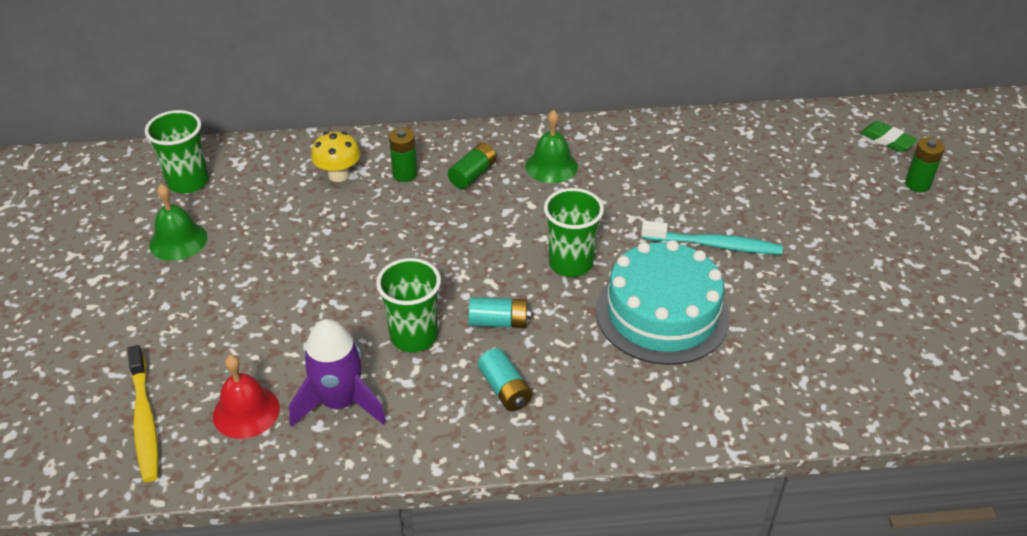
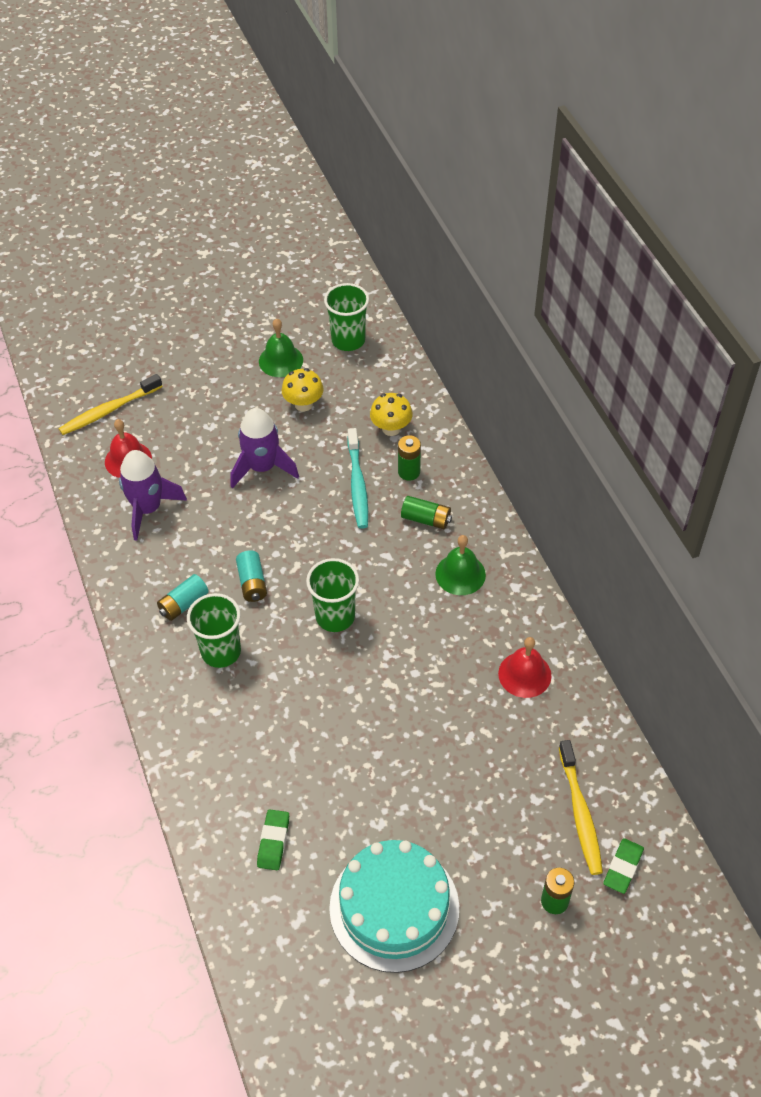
camera: 75 degrees right, 10 degrees up
green cup [376,258,441,352] -> green cup moved to [187,593,241,668]
turquoise cake [596,240,730,365] -> turquoise cake moved to [329,840,459,973]
turquoise toothbrush [641,220,783,255] -> turquoise toothbrush moved to [347,428,368,529]
none -> purple rocket [231,408,299,488]
none -> green eraser [257,810,289,870]
none -> yellow mushroom [282,368,324,412]
none -> red bell [498,637,551,698]
none -> yellow toothbrush [559,740,603,875]

